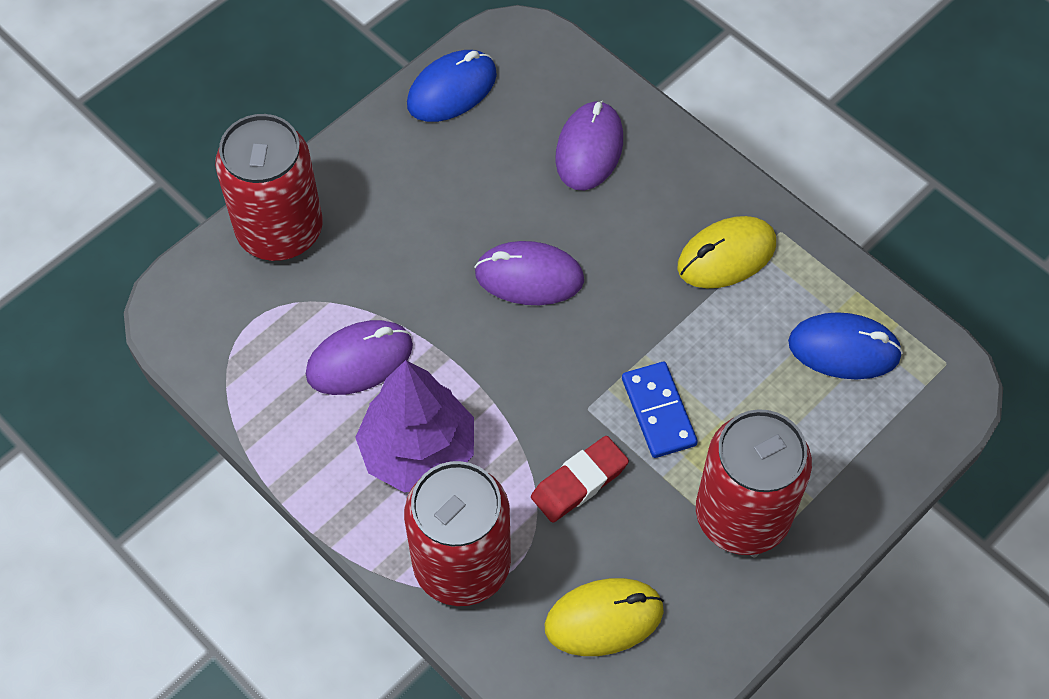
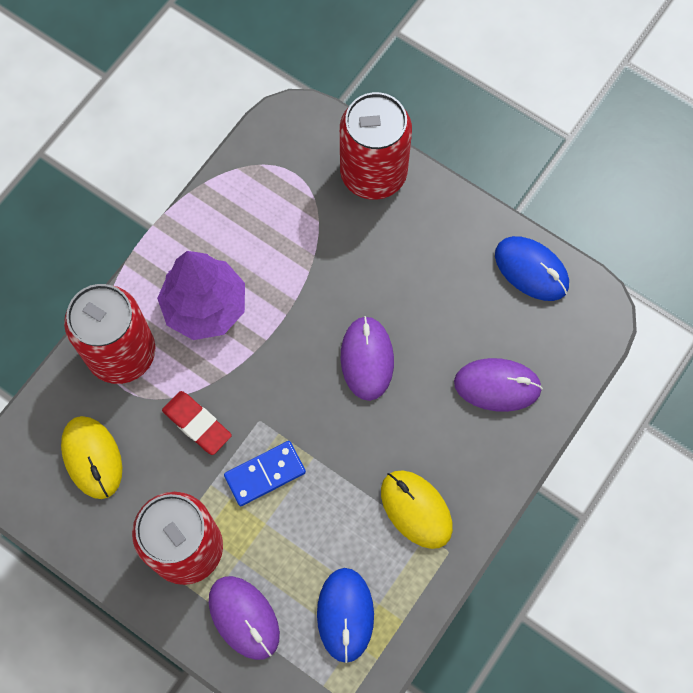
camera: 80 degrees right, 10 degrees up
purple mouse [306,320,413,395] -> purple mouse moved to [209,576,280,660]

